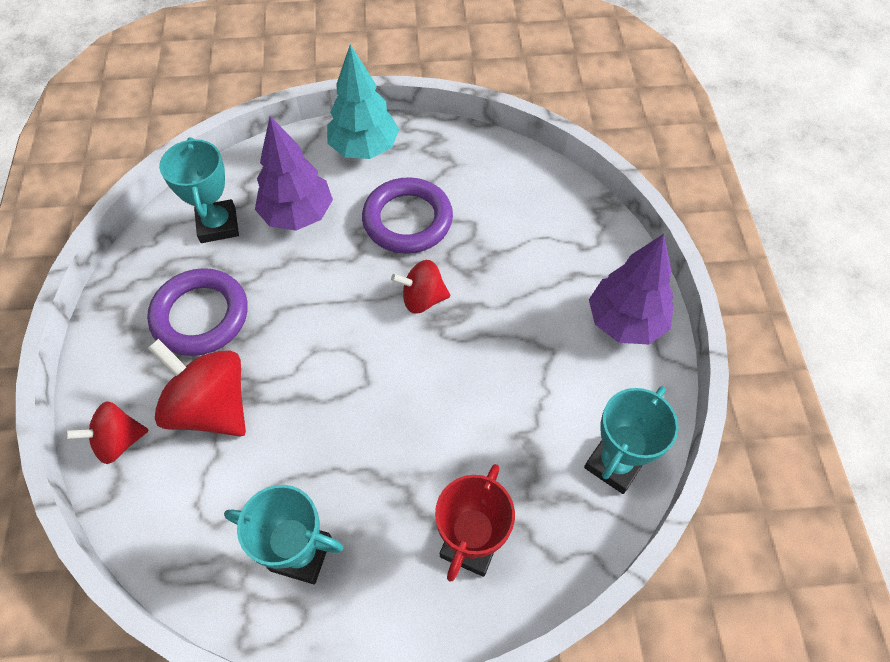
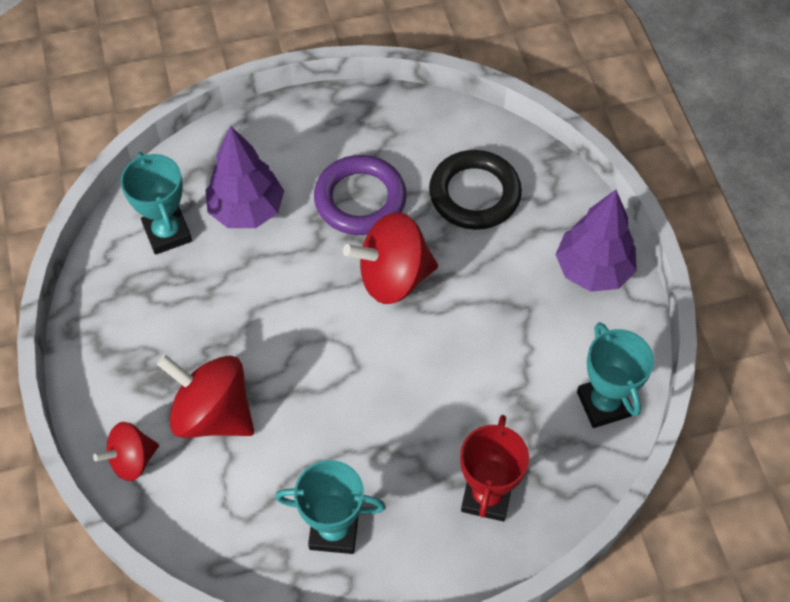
camera: 10 degrees left, 0 degrees up
purple ring [147,268,248,356] -> none
turquoise tree [327,44,399,159] -> none
red spinning top [391,260,450,314] -> red spinning top [343,212,438,304], size x1.67
turquoise trophy [584,386,679,494] -> turquoise trophy turned 45 degrees counterclockwise [577,322,654,428]
none -> black ring [429,150,522,230]

